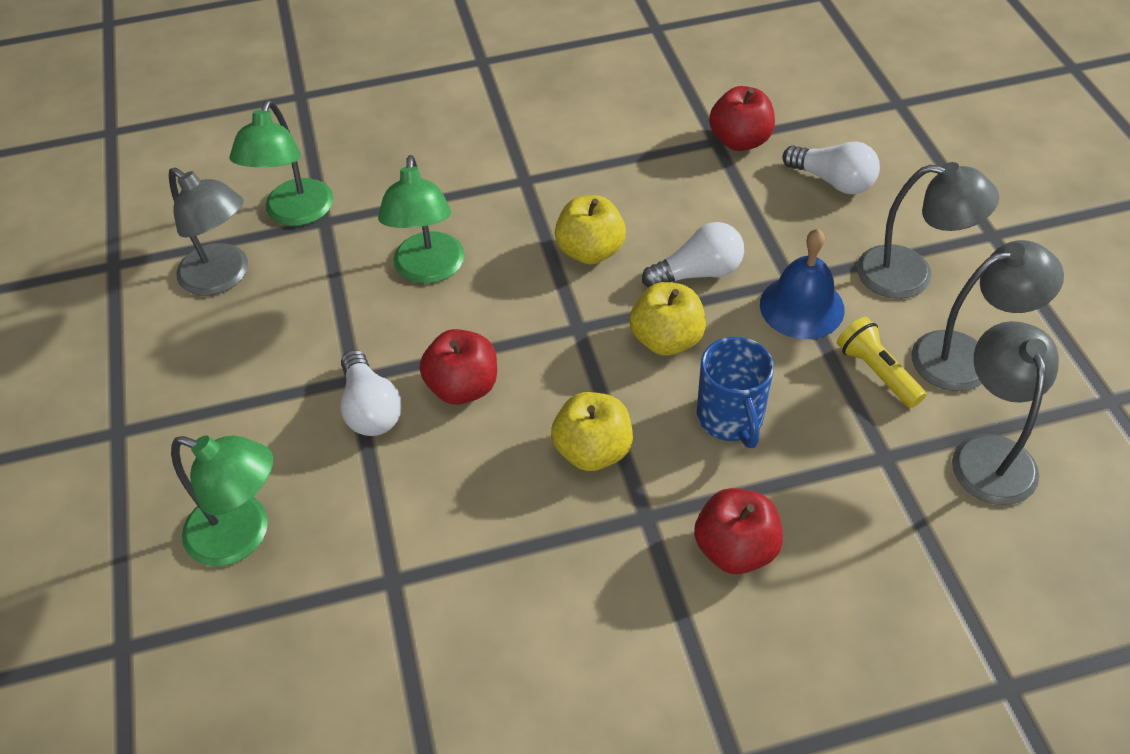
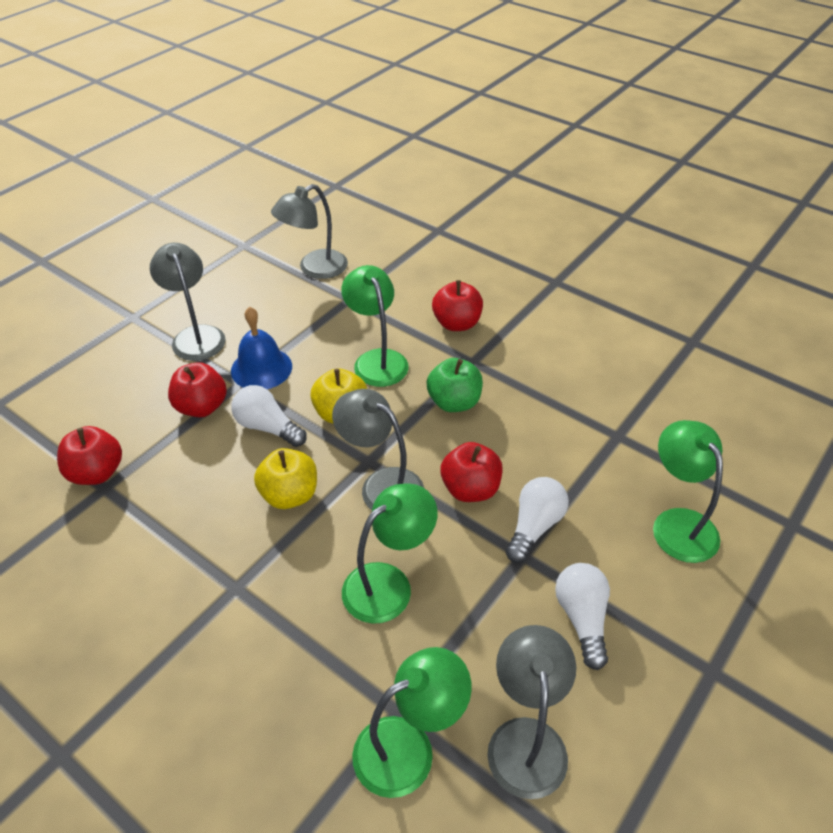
camera: 130 degrees left, 5 degrees down
yellow apple [551,392,633,471] -> green apple [427,358,483,412]
blue mug [697,337,774,448] -> green lamp [341,265,409,387]
white light bulb [782,141,880,194] -> white light bulb moved to [555,563,610,670]
yellow flashlight [837,317,926,408] -> none
grey lamp [911,240,1064,391] -> grey lamp moved to [332,389,424,510]
none -> red apple [168,362,227,418]

